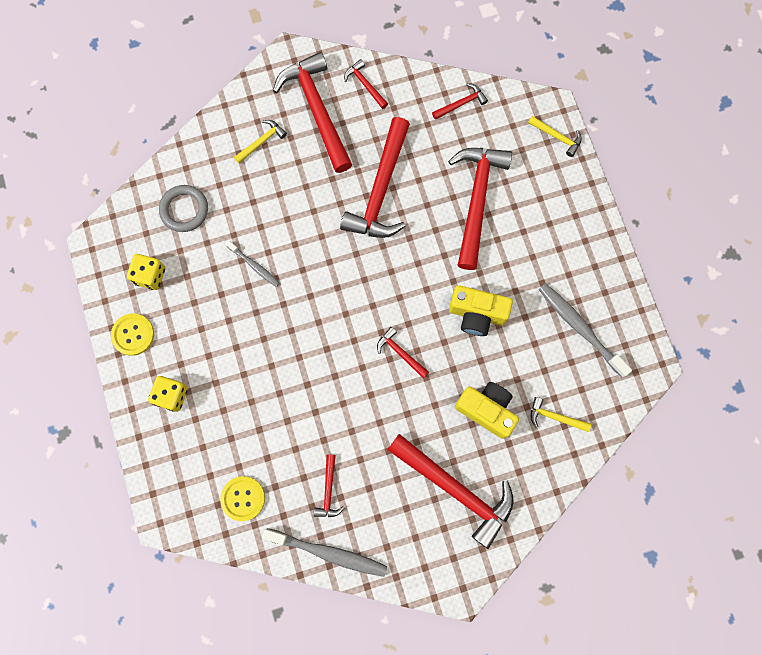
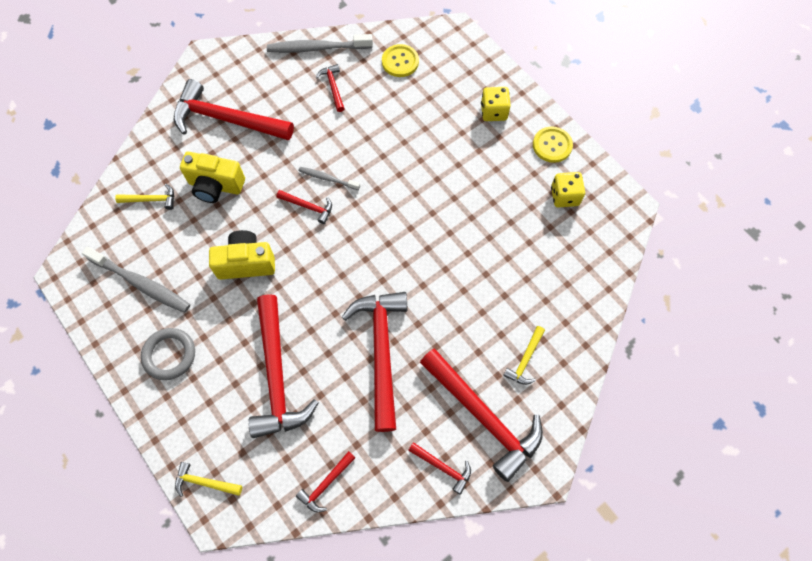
camera: 160 degrees right, 10 degrees down
grey ring [159,185,208,232] -> grey ring moved to [141,328,195,380]
grey toothbrush [226,241,280,287] -> grey toothbrush moved to [298,167,360,190]

